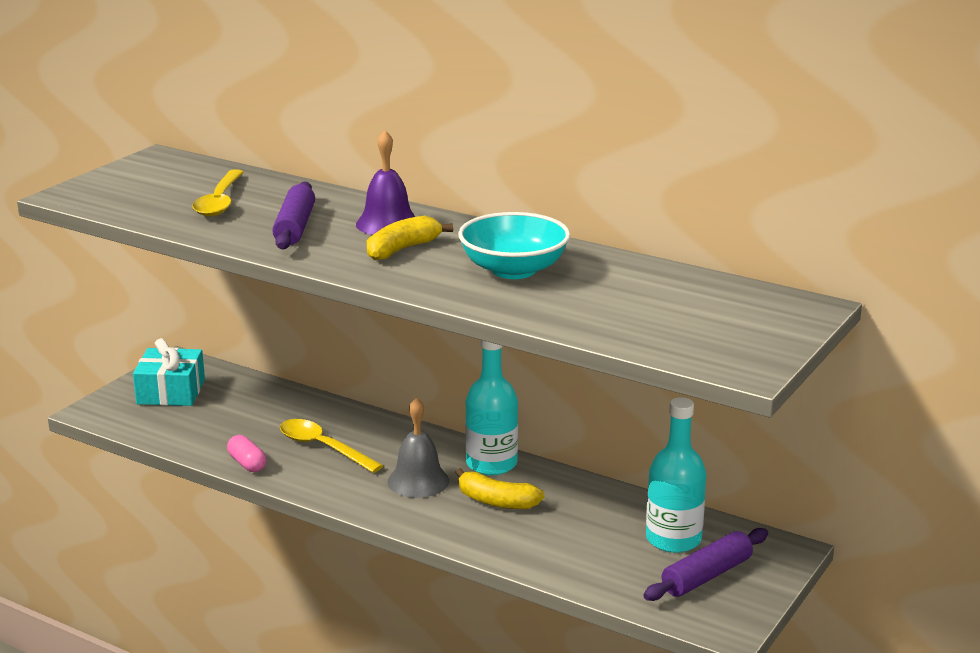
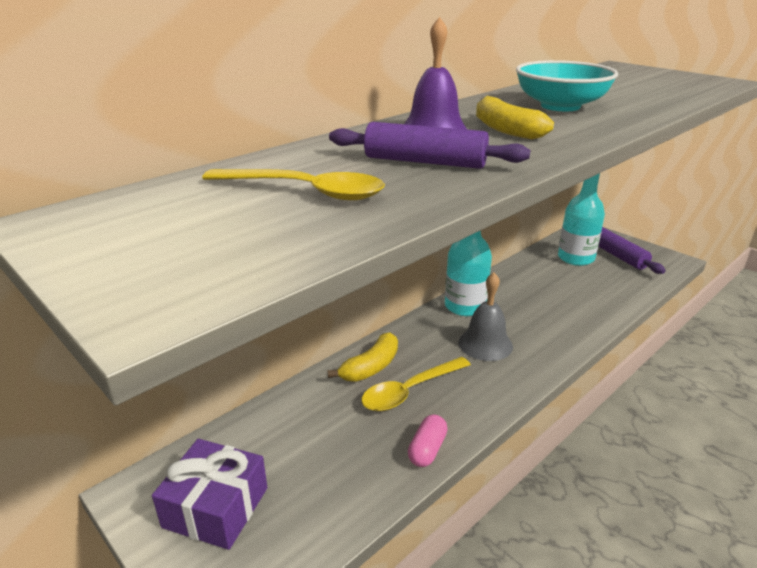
camera: 75 degrees left, 5 degrees up
turquoise gift [133,338,205,406] -> purple gift [152,439,267,550]
pink capsule [227,435,266,472] -> pink capsule turned 45 degrees counterclockwise [408,415,448,467]
yellow banana [455,468,545,509] -> yellow banana moved to [327,332,398,382]

